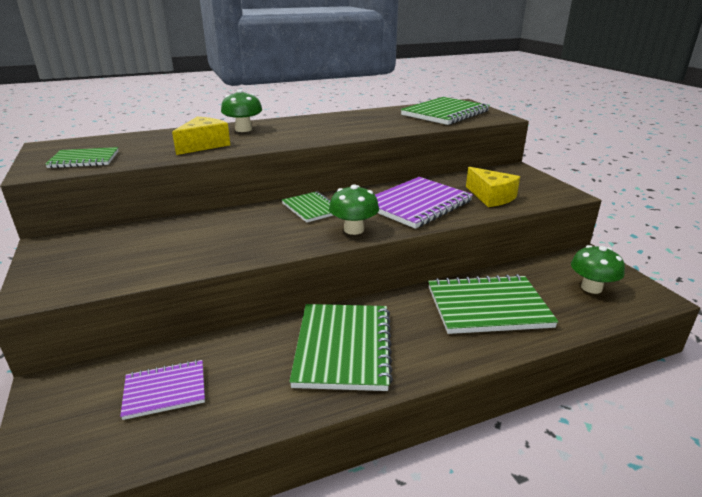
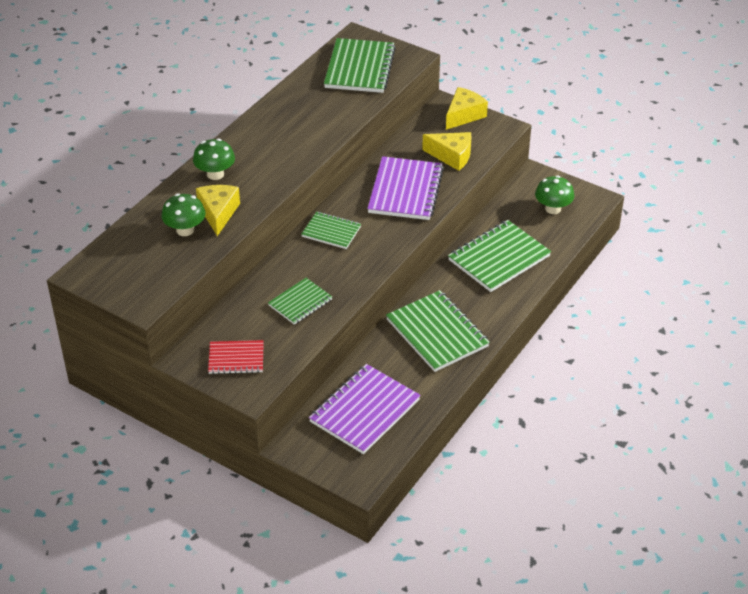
camera: 35 degrees left, 15 degrees up
green notebook [45,147,118,168] -> green notebook moved to [268,278,332,325]
purple notebook [120,360,205,420] -> purple notebook [309,364,421,454], size x1.73
green mushroom [329,184,379,235] -> green mushroom moved to [161,193,206,236]
none -> red notebook [208,340,264,374]
none -> yellow cheese [446,87,488,130]

